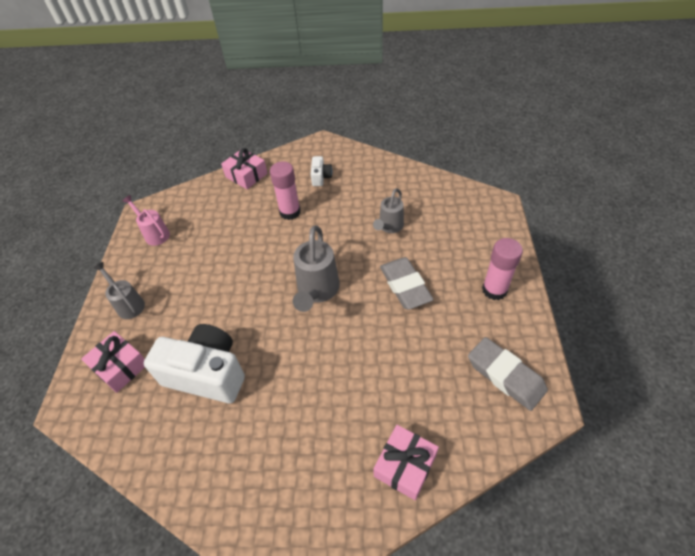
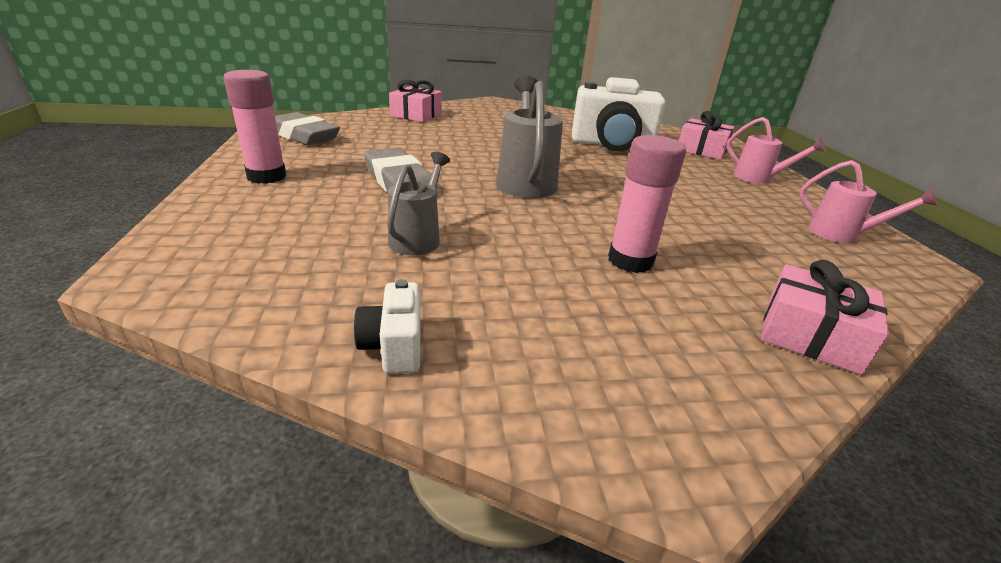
camera: 165 degrees right, 20 degrees down
grey watering can [93,262,145,319] -> pink watering can [727,117,826,184]
white camera [311,156,332,186] -> white camera moved to [354,279,420,374]

